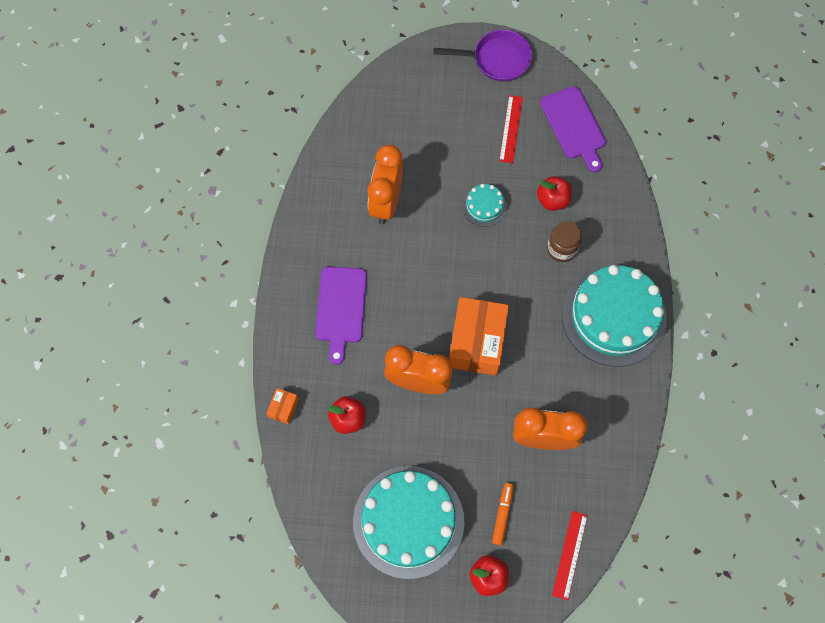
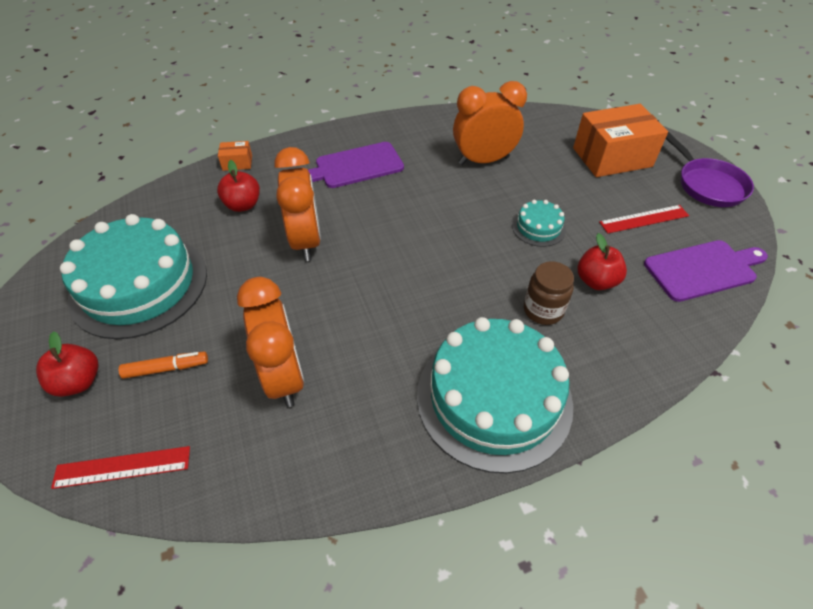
camera: 65 degrees right, 20 degrees down
orange box [449,297,509,376] -> orange box moved to [573,104,668,177]
purple cutting board [540,86,606,172] -> purple cutting board turned 150 degrees counterclockwise [644,240,768,302]

